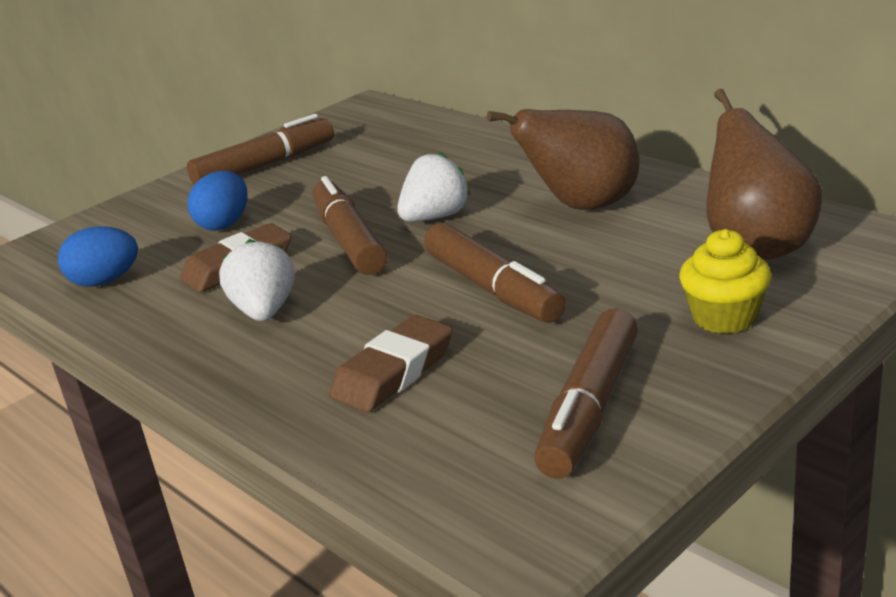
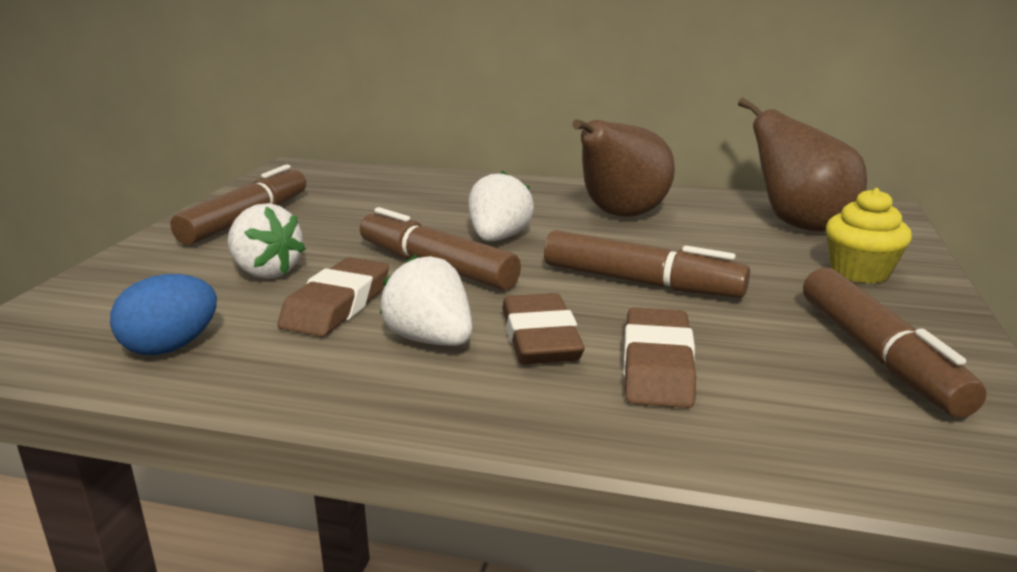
camera: 35 degrees left, 5 degrees down
blue egg [187,171,247,231] -> white strawberry [227,203,306,279]
none -> brown eraser [502,293,585,364]

